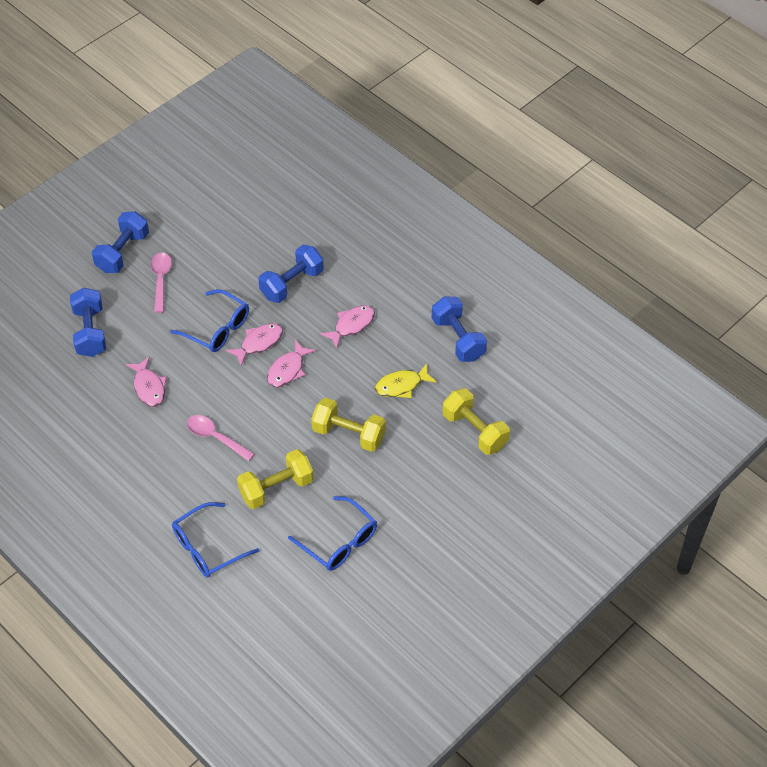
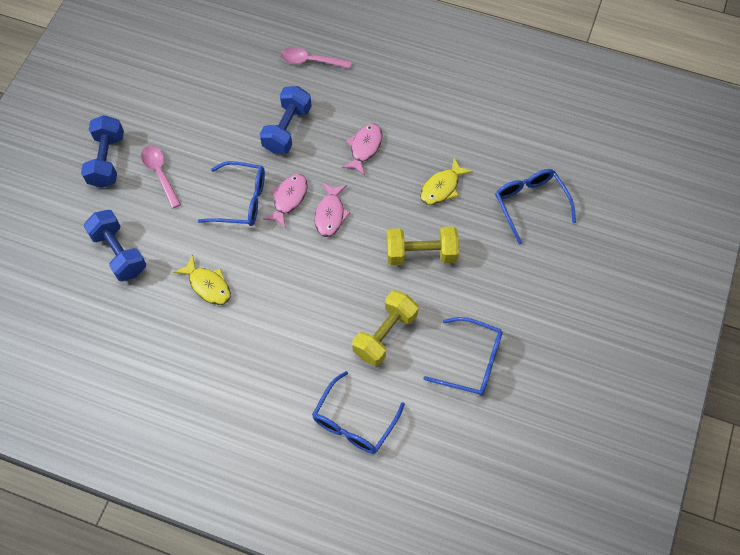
camera: 25 degrees left, 10 degrees up
pink fish [126,356,167,407] -> yellow fish [174,255,231,305]
pink spoon [187,415,254,461] -> pink spoon moved to [280,47,352,69]
blue dumbbell [432,297,487,362] -> none
yellow dumbbell [443,388,510,455] -> blue glasses [495,169,576,244]

